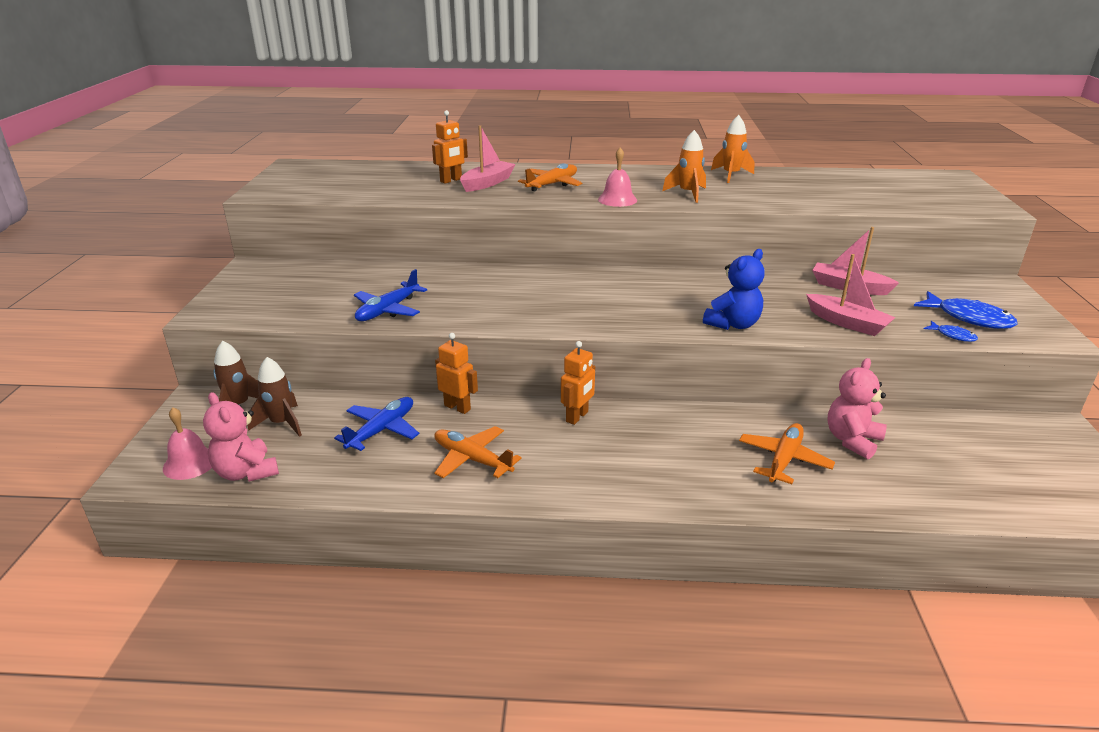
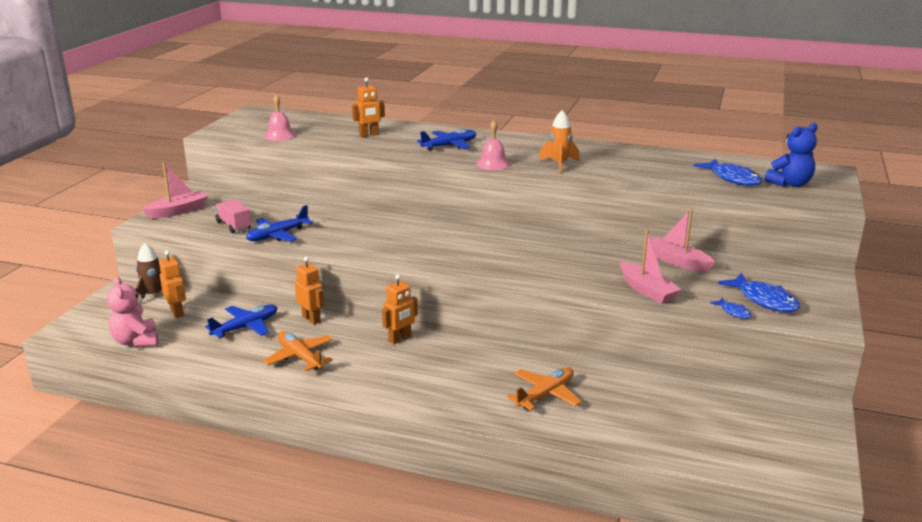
camera: 15 degrees right, 5 degrees down
pink bell [163,407,212,480] -> pink bell moved to [264,94,296,141]
brown rocket [248,357,302,437] -> orange robot [159,250,186,318]
pink boat [460,125,516,192] -> pink boat moved to [142,163,208,219]
orange plane [518,163,582,192] -> blue plane [417,129,476,151]
blue teddy bear [703,249,765,330] -> blue teddy bear moved to [765,123,817,187]
orange rocket [711,115,754,183] -> none
pink teddy bear [827,358,887,460] -> none
none -> pink truck [215,199,251,233]
none -> blue fish [694,159,762,186]

